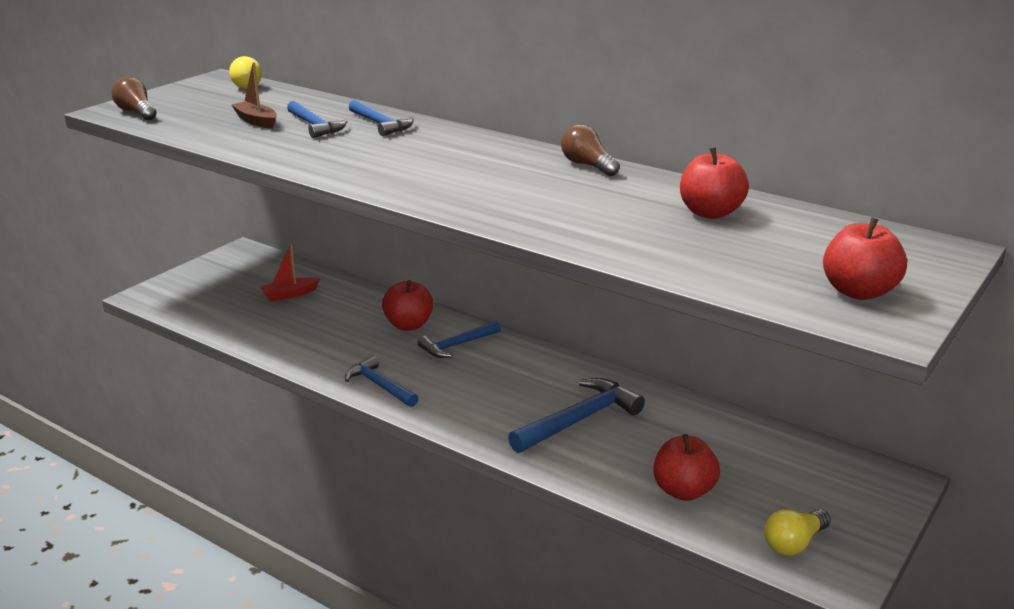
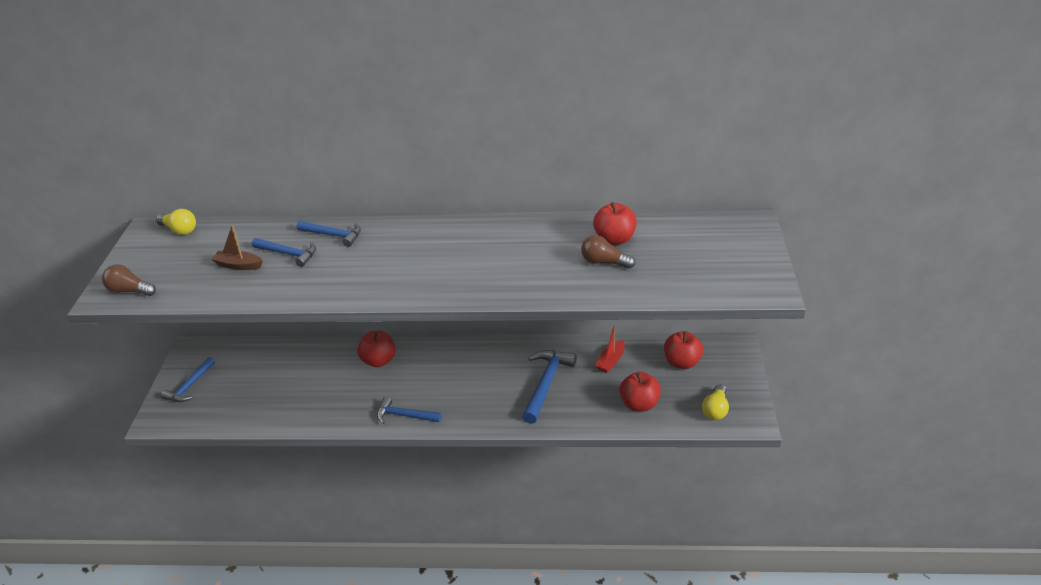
camera: 30 degrees left, 10 degrees up
red boat [260,244,320,301] -> red boat moved to [595,325,625,373]
blue hammer [418,320,501,358] -> blue hammer moved to [161,357,215,402]
brown light bulb [561,124,620,176] -> brown light bulb moved to [581,235,635,269]
red apple [823,217,907,300] -> red apple moved to [664,331,703,369]

